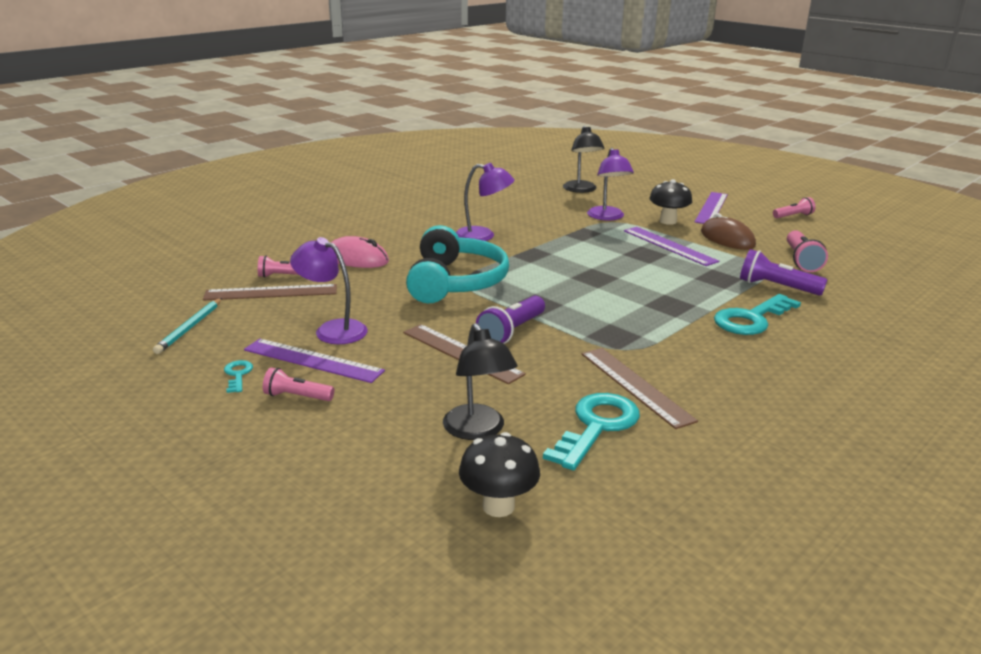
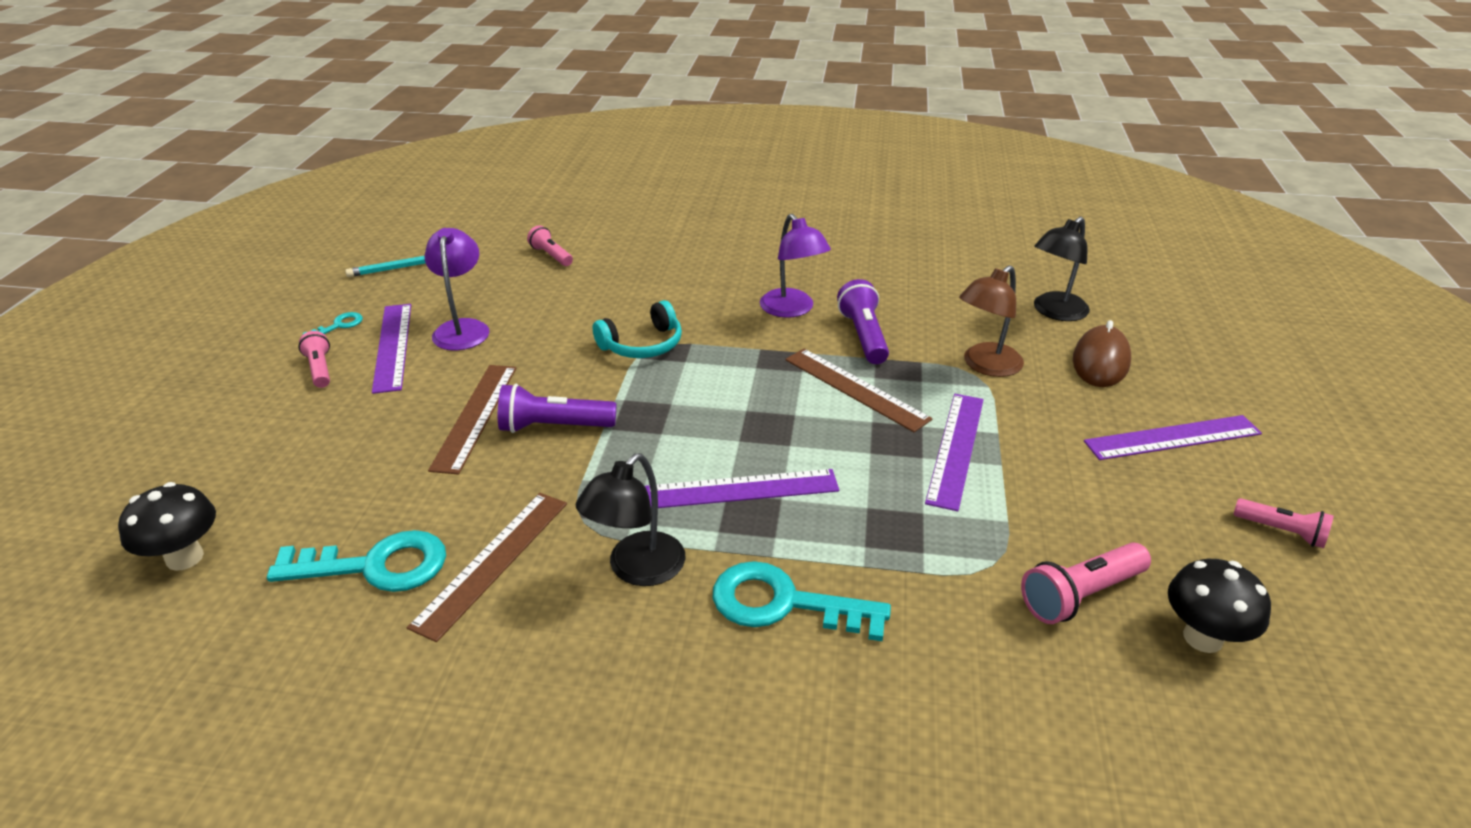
camera: 55 degrees right, 10 degrees up
brown ruler [203,284,337,300] -> brown ruler moved to [785,349,933,432]
pink mouse [331,236,389,268] -> none
turquoise headphones [406,225,509,303] -> turquoise headphones [593,300,682,358], size x0.58
black lamp [443,323,518,440] -> black lamp moved to [576,453,685,586]
purple lamp [587,148,634,220] -> brown lamp [959,265,1024,377]
black mushroom [649,179,692,225] -> black mushroom moved to [1168,559,1271,653]
brown mouse [701,213,756,250] -> brown mouse moved to [1073,320,1131,387]
purple flashlight [740,249,827,296] -> purple flashlight moved to [837,279,889,364]
none -> purple ruler [645,469,839,508]

